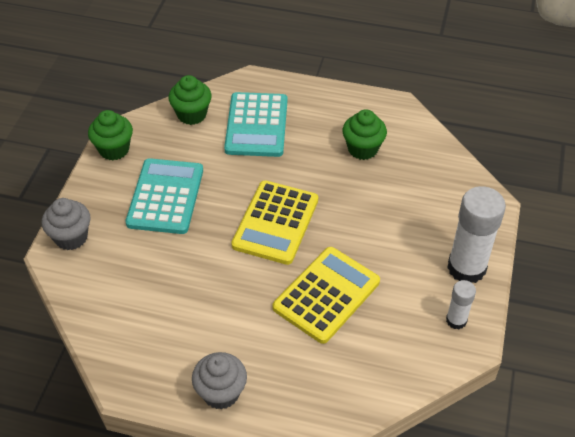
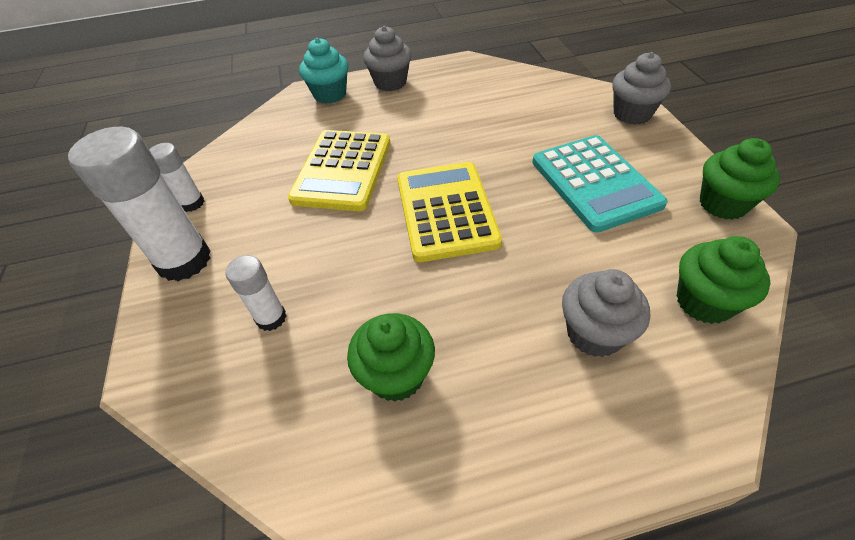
camera: 155 degrees right, 0 degrees up
turquoise calculator [224,92,287,157] -> grey cupcake [562,269,650,357]
none -> white glue stick [226,255,286,331]
none -> turquoise cupcake [299,38,349,104]

